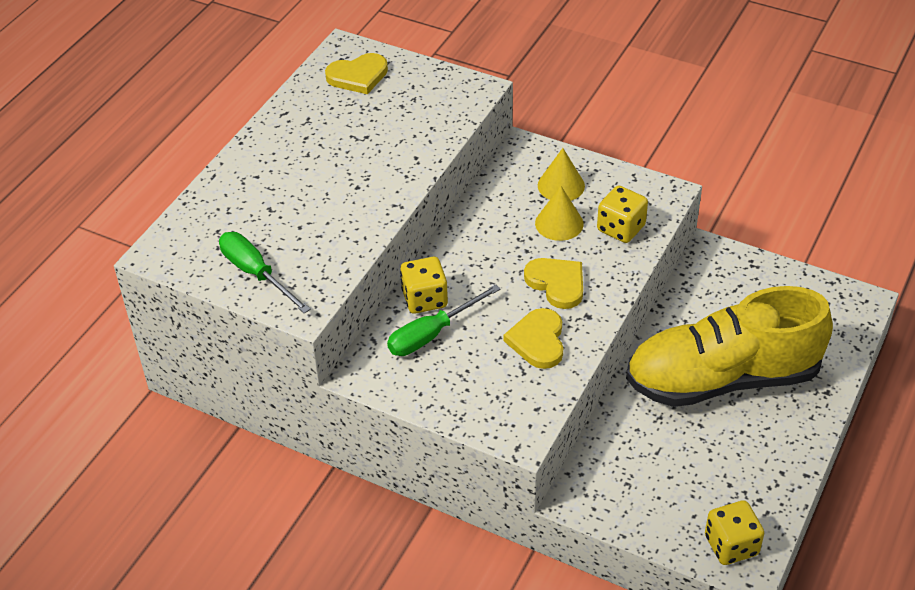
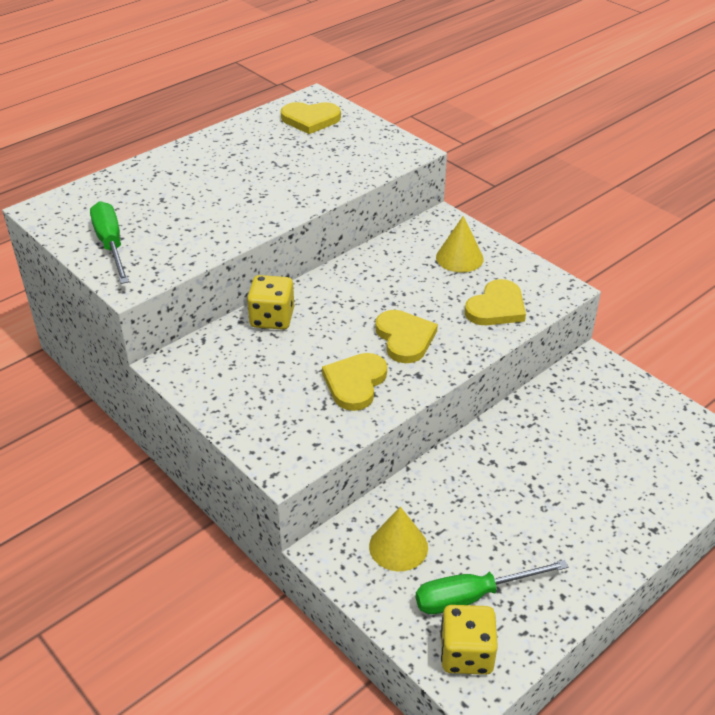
camera: 20 degrees right, 5 degrees down
green screwdriver [387,284,500,356] -> green screwdriver moved to [415,560,569,614]
yellow cone [535,186,584,241] -> yellow cone moved to [369,507,428,571]
yellow dice [597,186,648,243] -> yellow heart [465,279,526,325]
yellow shoe [626,286,833,407] -> none

